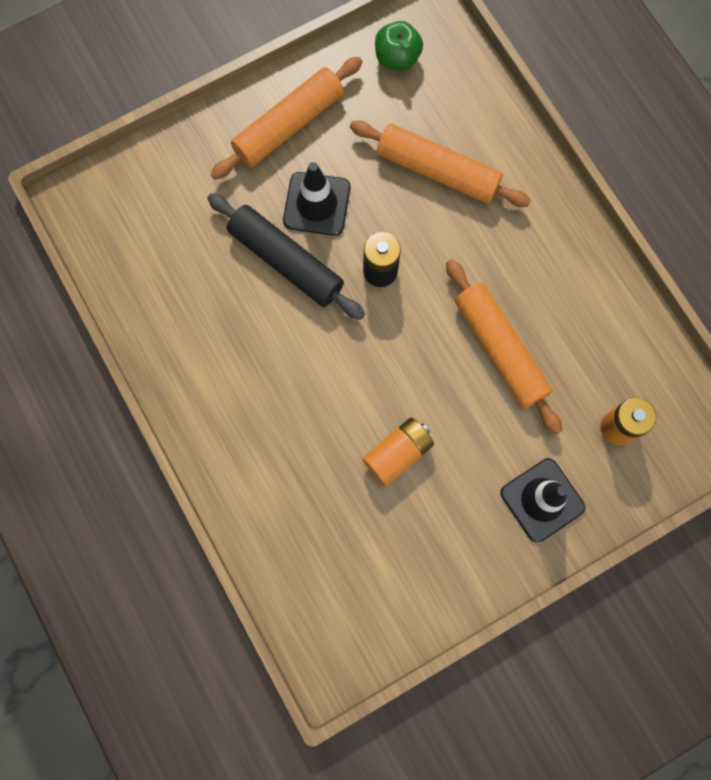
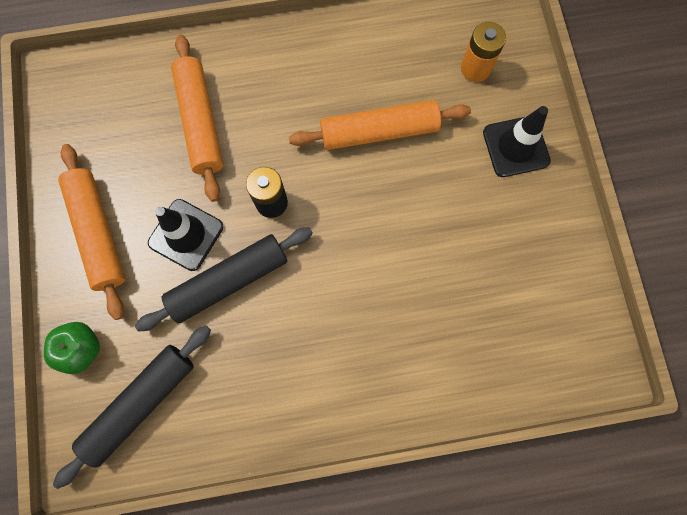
camera: 70 degrees left, 0 degrees up
orange rolling pin [350,120,531,207] -> orange rolling pin turned 60 degrees counterclockwise [171,35,223,202]
orange battery [362,418,434,486] -> none
green apple [375,21,423,71] -> green apple moved to [44,322,100,374]
none -> black rolling pin [53,326,211,489]

